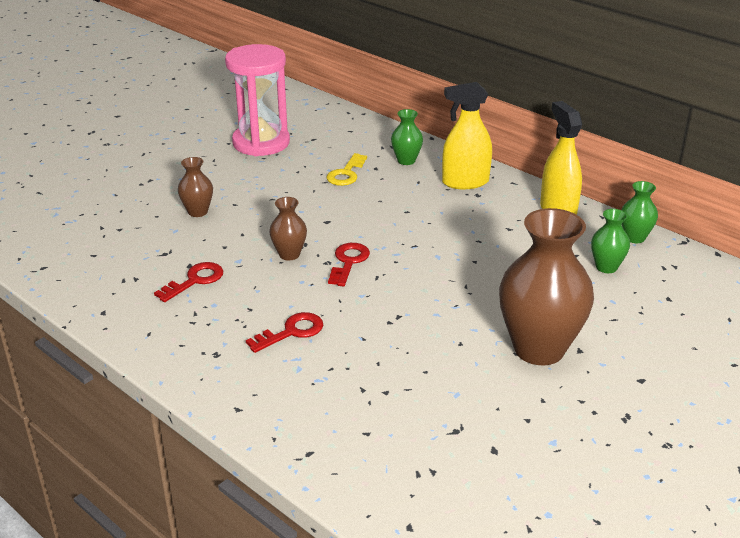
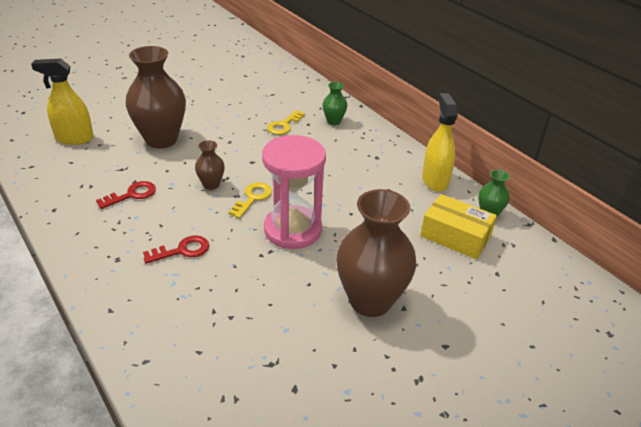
camera: 10 degrees right, 5 degrees up
brown vase [178,157,213,217] -> brown vase [126,46,186,148], size x2.14
pink hourglass [225,44,290,156] -> pink hourglass moved to [262,135,326,249]
red key [328,243,370,286] -> yellow key [229,182,272,218]
yellow spray bottle [442,82,492,189] -> yellow spray bottle moved to [31,59,94,145]
green vase [591,209,630,273] -> yellow box [420,194,497,259]

